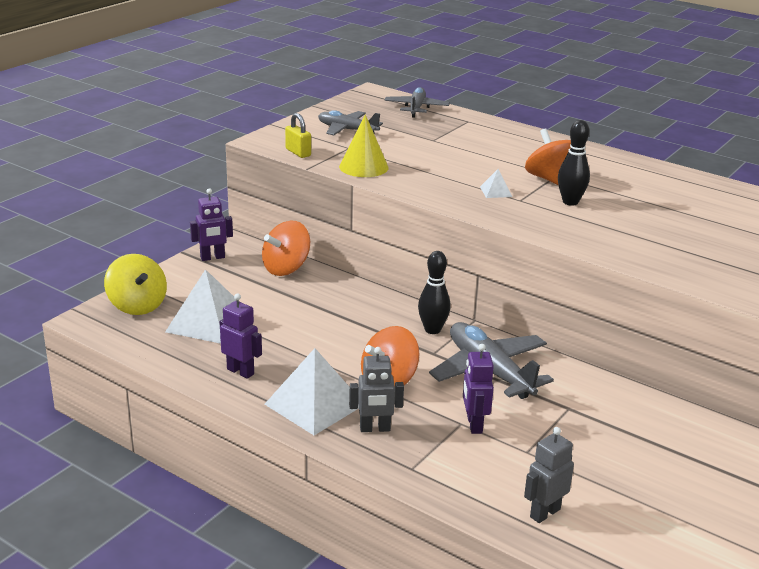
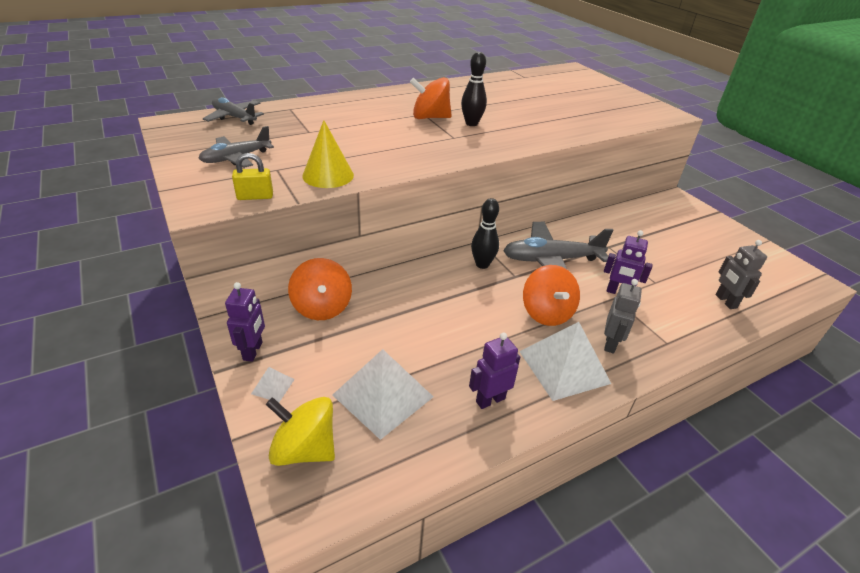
camera: 65 degrees left, 10 degrees up
yellow spinning top [104,254,167,315] -> yellow spinning top turned 150 degrees counterclockwise [266,397,335,466]
white pyramid [480,169,512,198] -> white pyramid moved to [251,367,295,403]

